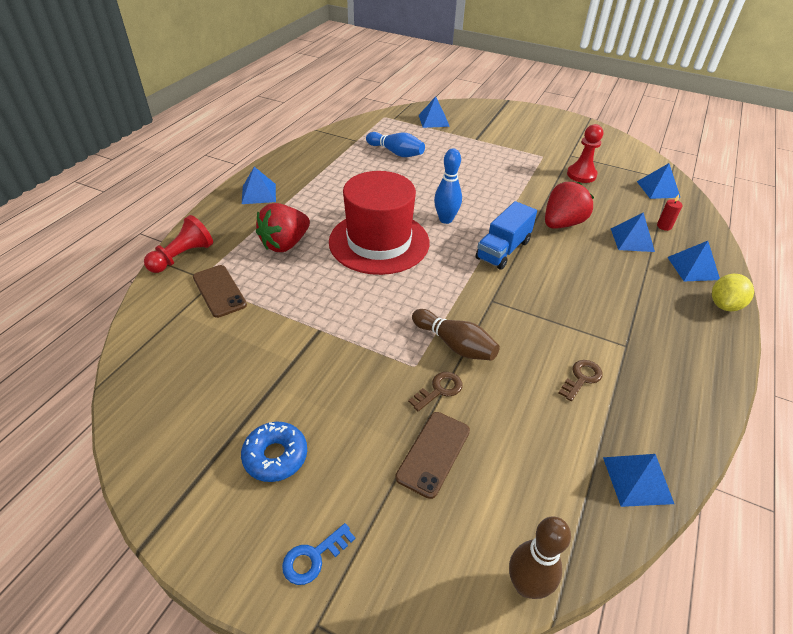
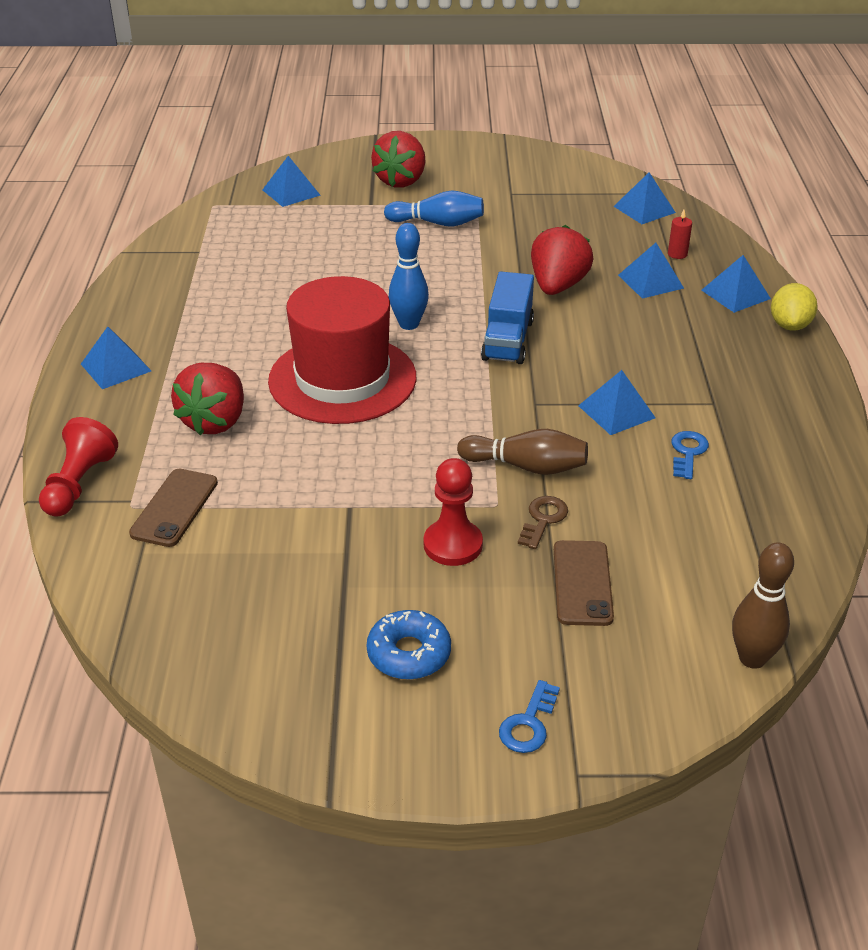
camera: 25 degrees left, 5 degrees down
brown phone [193,265,247,318] -> brown phone turned 75 degrees clockwise [129,469,218,547]
blue bowling pin [366,132,425,157] -> blue bowling pin moved to [384,191,484,226]
brown key [559,360,603,401] -> blue key [671,431,709,479]
red pawn [567,124,603,183] -> red pawn moved to [424,458,483,566]
blue pyramid [603,454,674,507] -> blue pyramid moved to [578,370,656,435]
none -> red strawberry [371,131,425,188]

